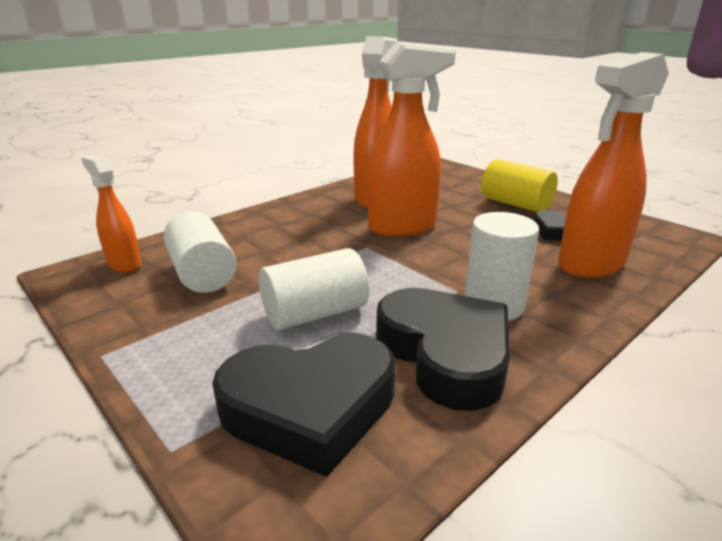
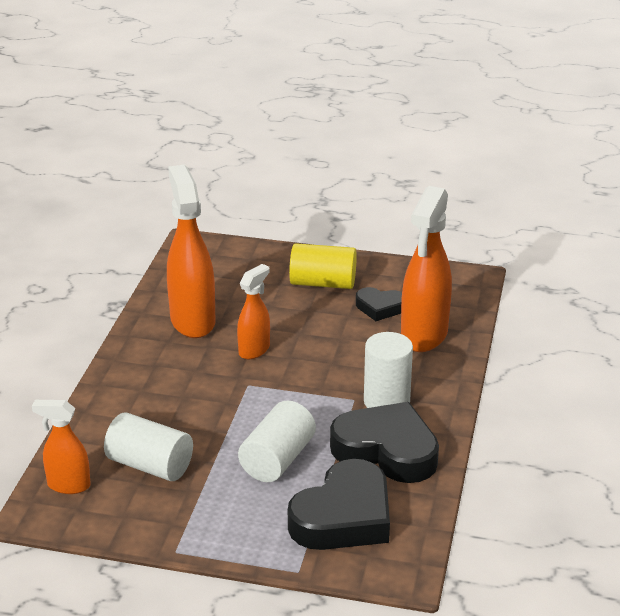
camera: 35 degrees left, 5 degrees up
orange spray bottle [367,43,456,237] -> orange spray bottle [237,264,270,359], size x0.56

